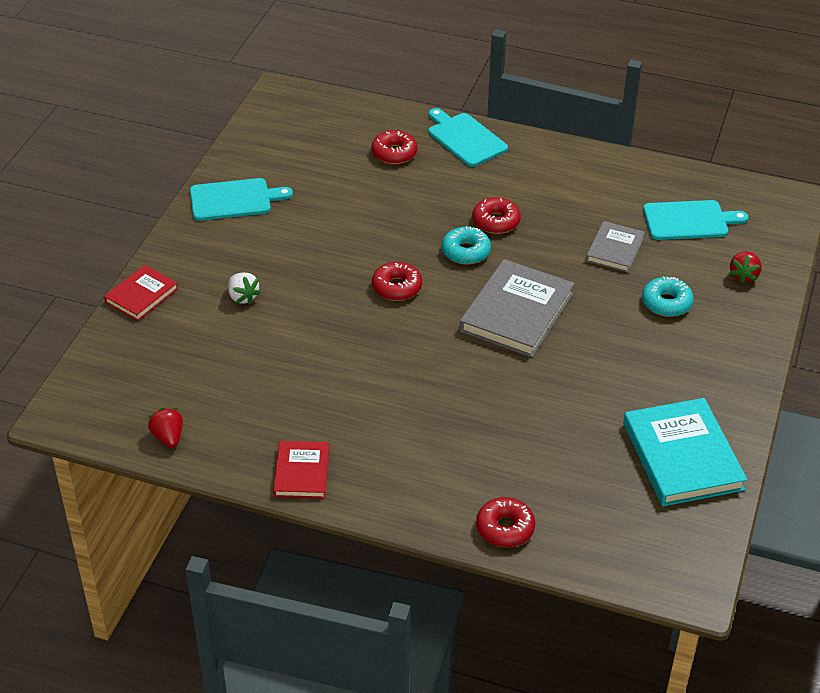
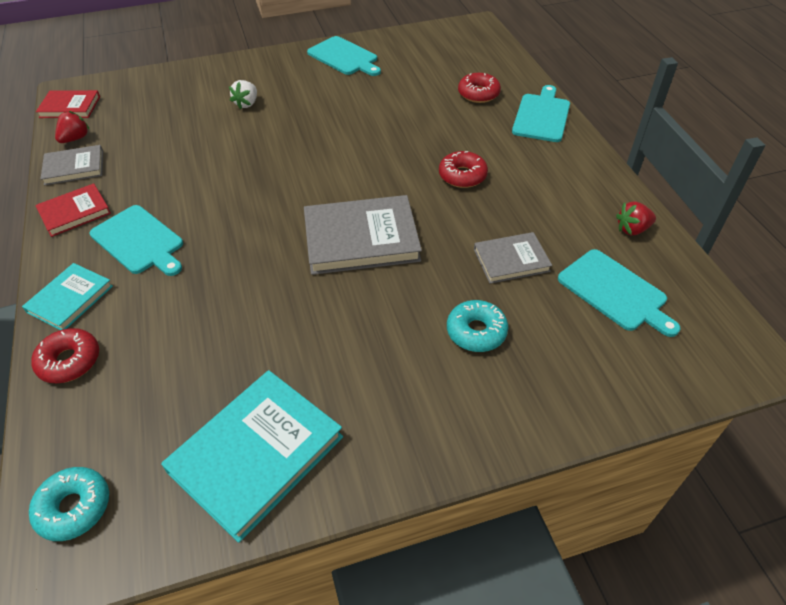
camera: 55 degrees right, 5 degrees up
red book [104,265,178,321] -> red book moved to [36,90,100,118]
red donut [372,262,422,301] -> none
turquoise donut [442,226,491,265] -> turquoise donut moved to [29,467,109,541]
red strawberry [729,251,762,284] -> red strawberry moved to [616,201,656,235]
none -> turquoise book [22,263,113,330]
none -> grey book [40,145,103,186]
none -> turquoise cutting board [89,205,183,276]

